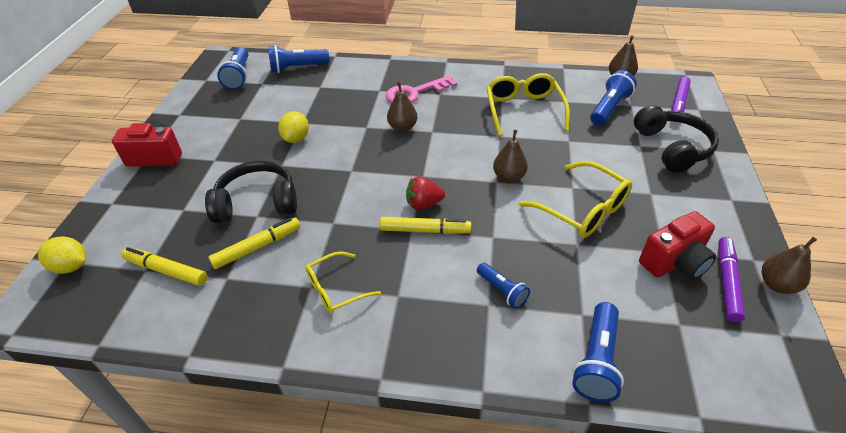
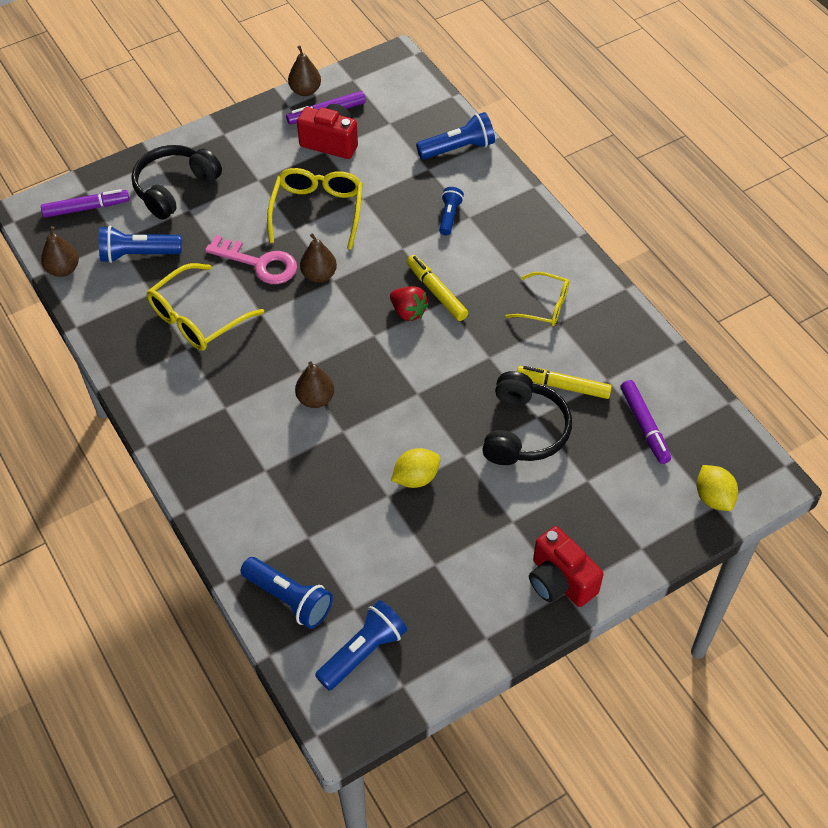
camera: 130 degrees left, 10 degrees up
yellow marker [121,247,207,286] -> purple marker [620,380,671,464]
black headphones [205,161,297,223] -> black headphones turned 120 degrees counterclockwise [482,371,572,465]
pink key [386,75,457,103] -> pink key moved to [205,235,297,284]

